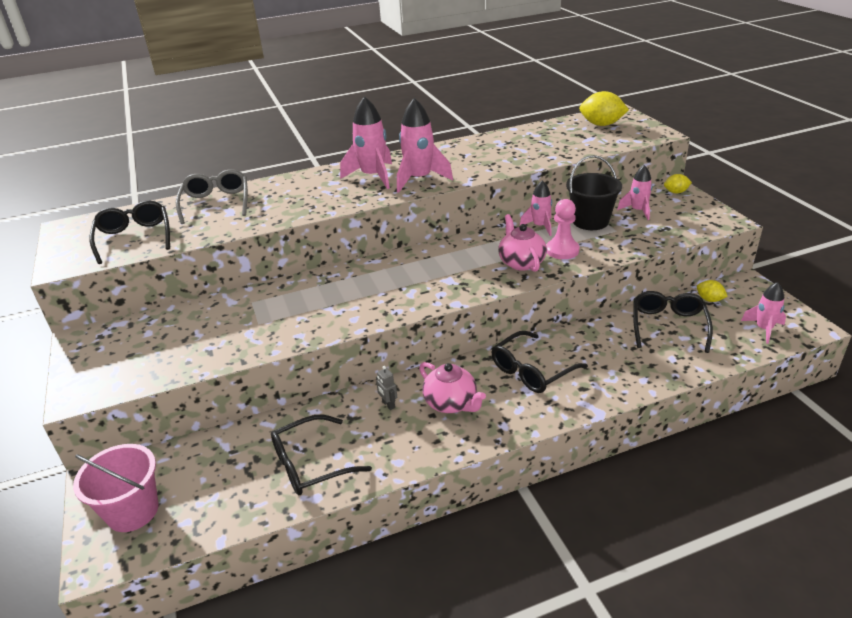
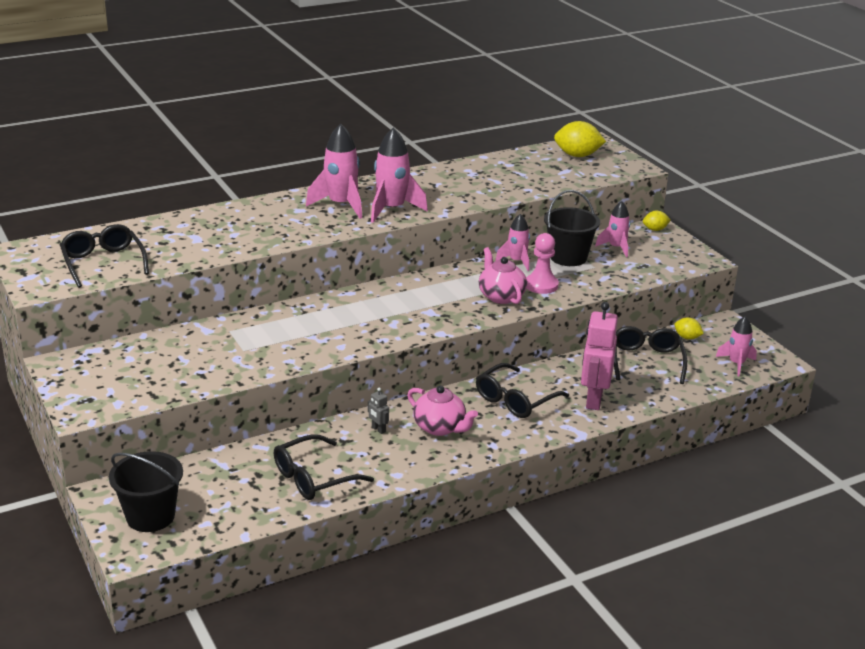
camera: 10 degrees left, 5 degrees down
pink bucket [73,444,159,532] -> black bucket [109,451,183,532]
grey glasses [176,169,248,224] -> none
none -> pink robot [581,302,618,410]

